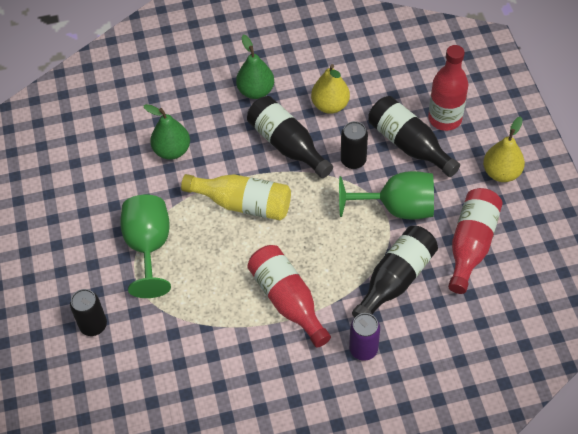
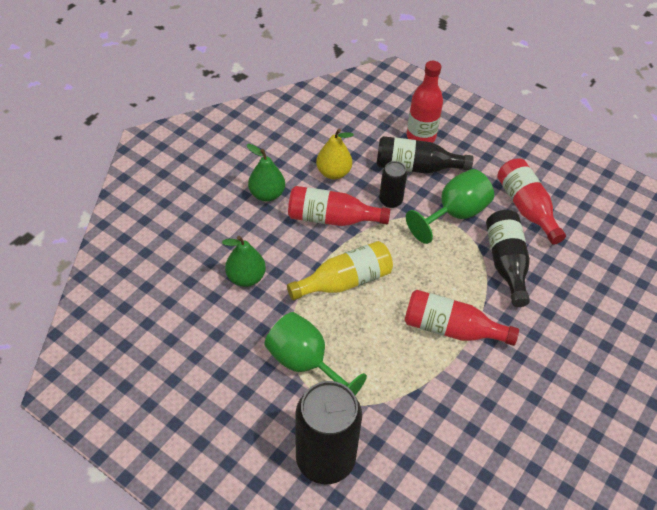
camera: 45 degrees left, 5 degrees down
black can [70,289,107,336] -> black can [295,381,362,484], size x1.98
black bottle [247,96,333,178] -> red bottle [288,186,390,226]
purple can [349,313,380,361] -> none
yellow pear [483,117,525,182] -> none

